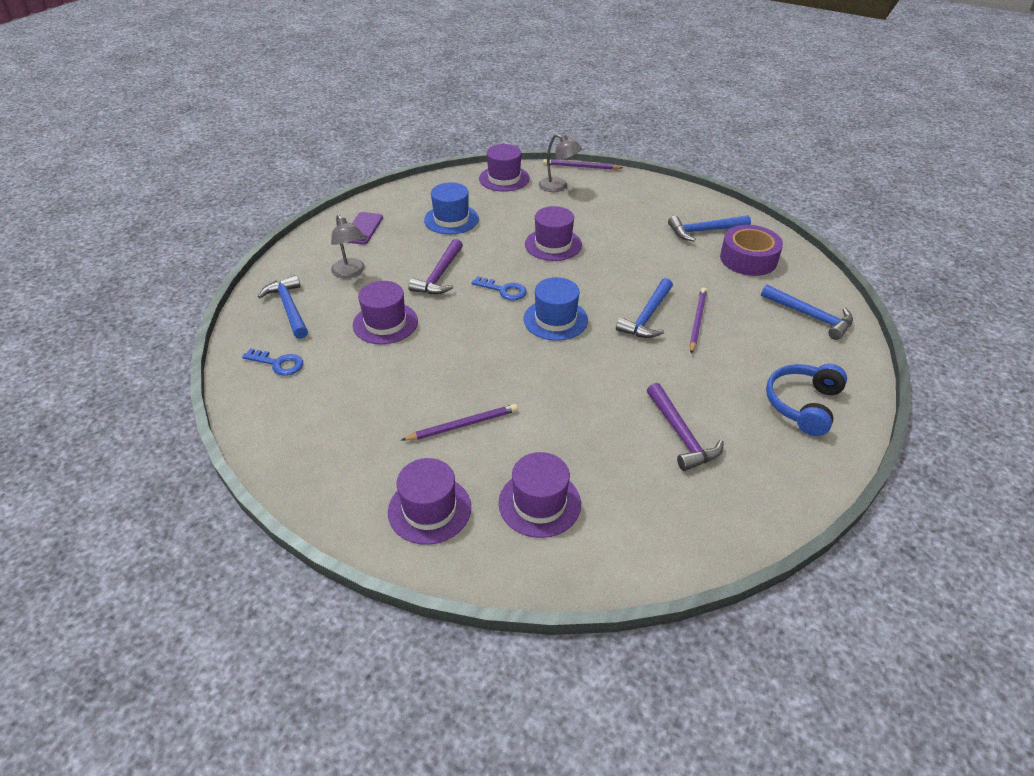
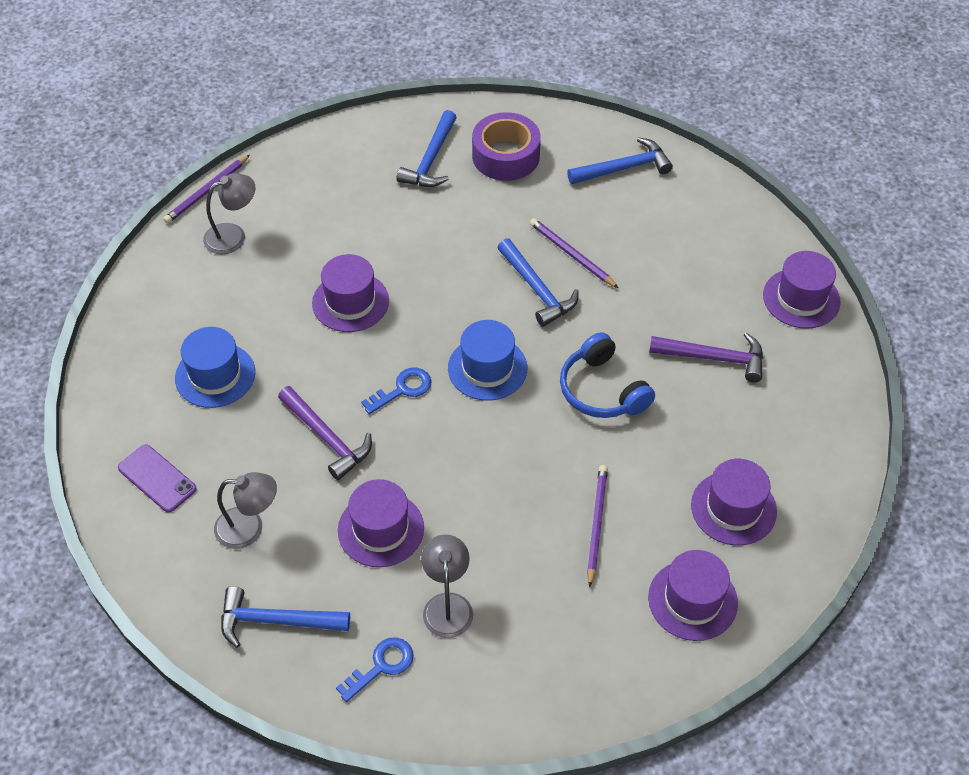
camera: 60 degrees left, 10 degrees up
purple hat [479,144,530,192] -> purple hat moved to [763,251,841,329]
blue headphones [766,364,847,436] -> blue headphones moved to [560,332,655,418]
none -> grey lamp [421,534,473,638]

